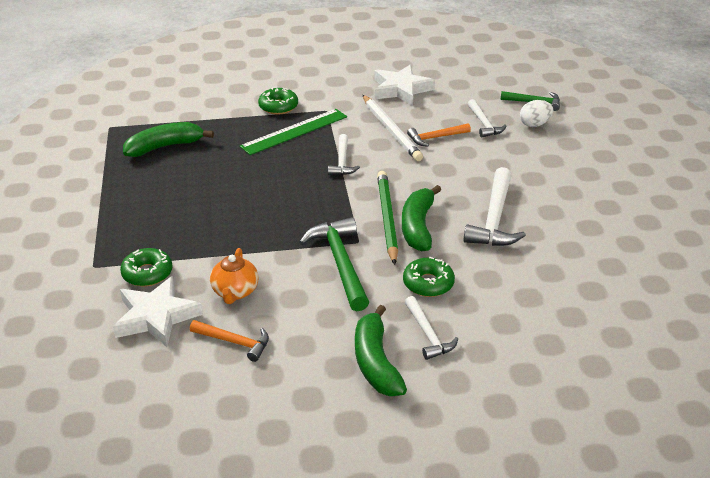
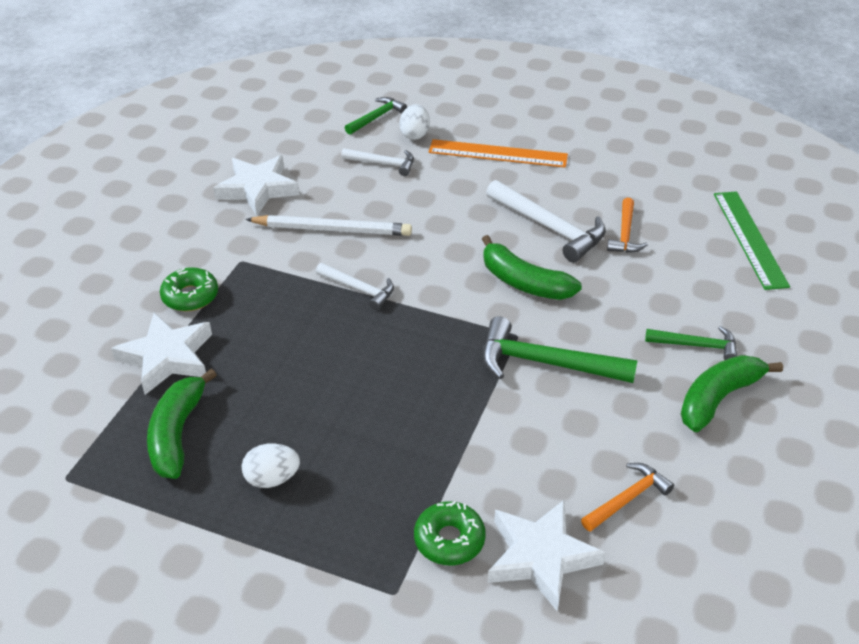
camera: 60 degrees left, 5 degrees up
orange teapot [210,248,259,304] -> none
green ruler [240,109,347,155] -> green ruler moved to [714,191,790,290]
green banana [355,305,407,396] -> green banana turned 120 degrees clockwise [681,355,783,432]
green pencil [377,171,398,265] -> none
green donut [403,257,455,297] -> none
white hammer [405,296,458,360] -> green hammer [645,326,737,360]
orange hammer [407,123,471,147] -> orange hammer moved to [607,198,648,253]
none -> white star [111,313,212,395]
none -> white egg [242,443,300,488]
none -> orange ruler [429,139,568,168]

